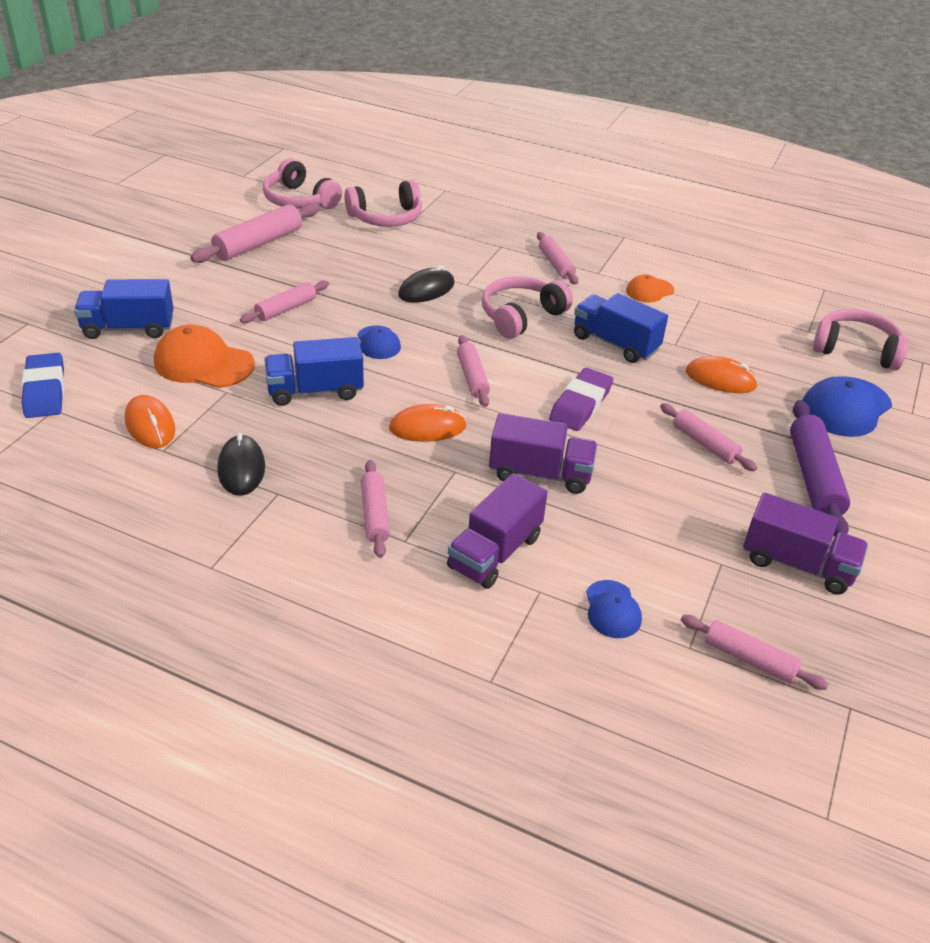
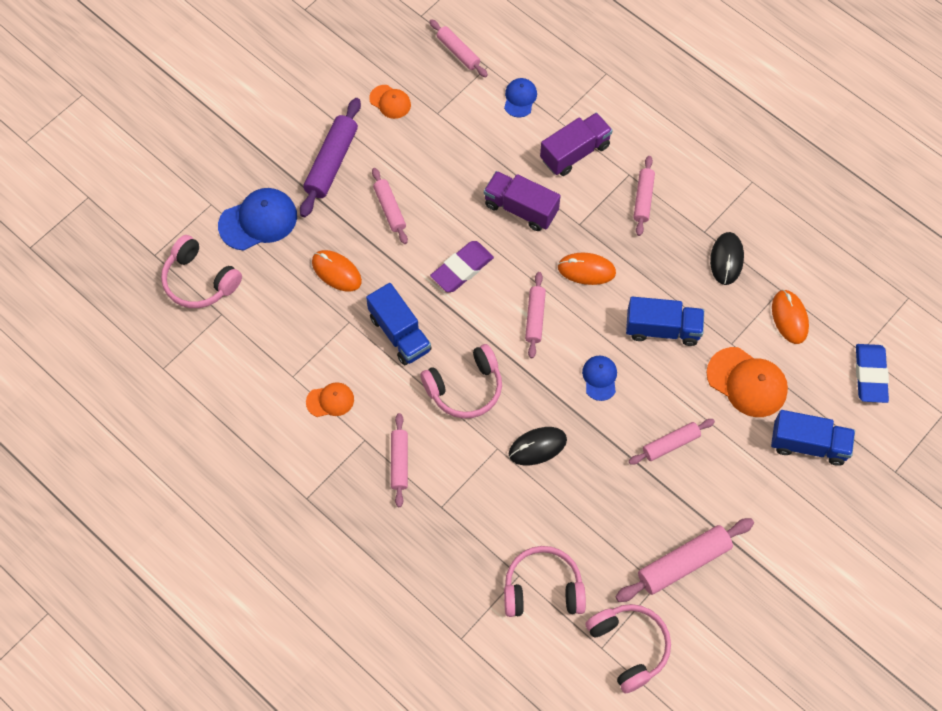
camera: 160 degrees left, 25 degrees up
purple truck [743,493,868,595] -> orange cap [369,85,411,119]

